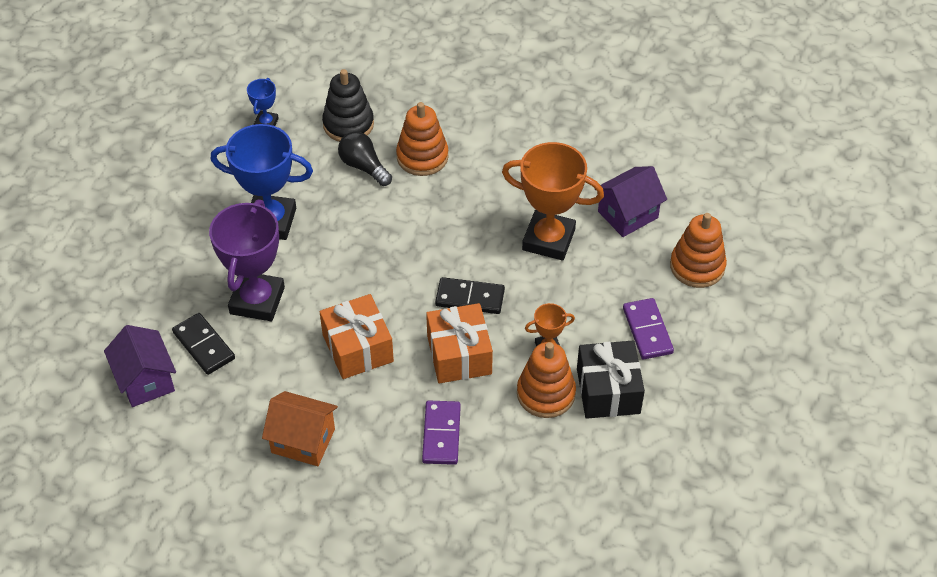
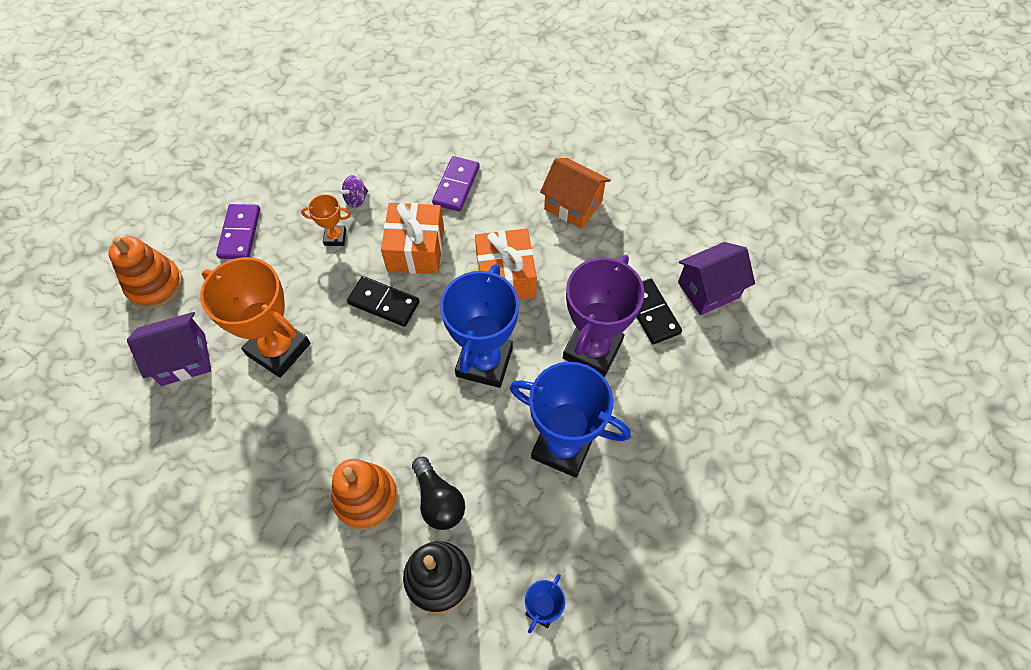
camera: 165 degrees left, 10 degrees up
purple house [104,325,176,407] -> purple house turned 75 degrees clockwise [678,242,755,315]
orange stacking toy [517,342,576,418] -> purple spinning top [338,175,368,208]
black gift [577,341,645,419] -> none
none -> blue trophy [440,264,519,388]

